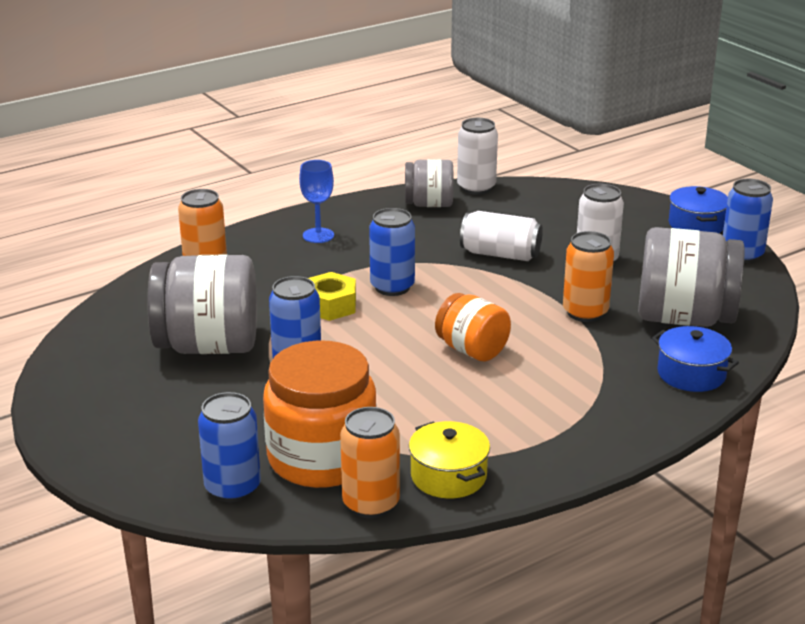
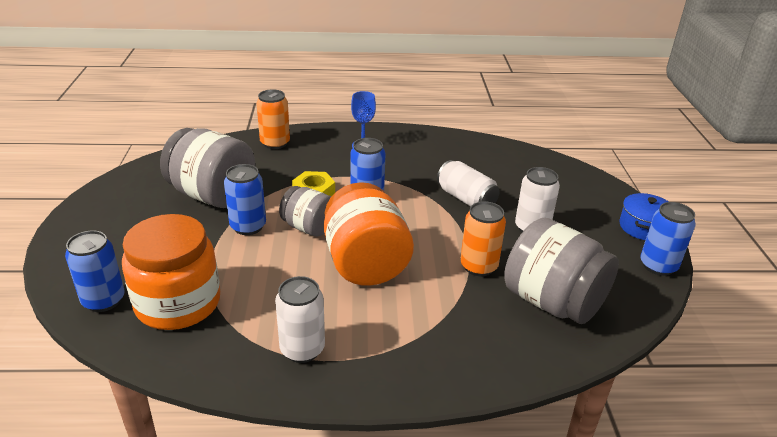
camera: 30 degrees right, 5 degrees up
orange can [340,407,400,519] -> none
grey jar [405,159,453,207] -> grey jar moved to [279,186,331,237]
yellow pot [409,421,490,498] -> none
orange jar [435,293,511,361] -> orange jar [324,182,414,286], size x1.70
white can [457,118,498,195] -> white can moved to [275,276,325,363]
blue pot [652,326,739,392] -> none

